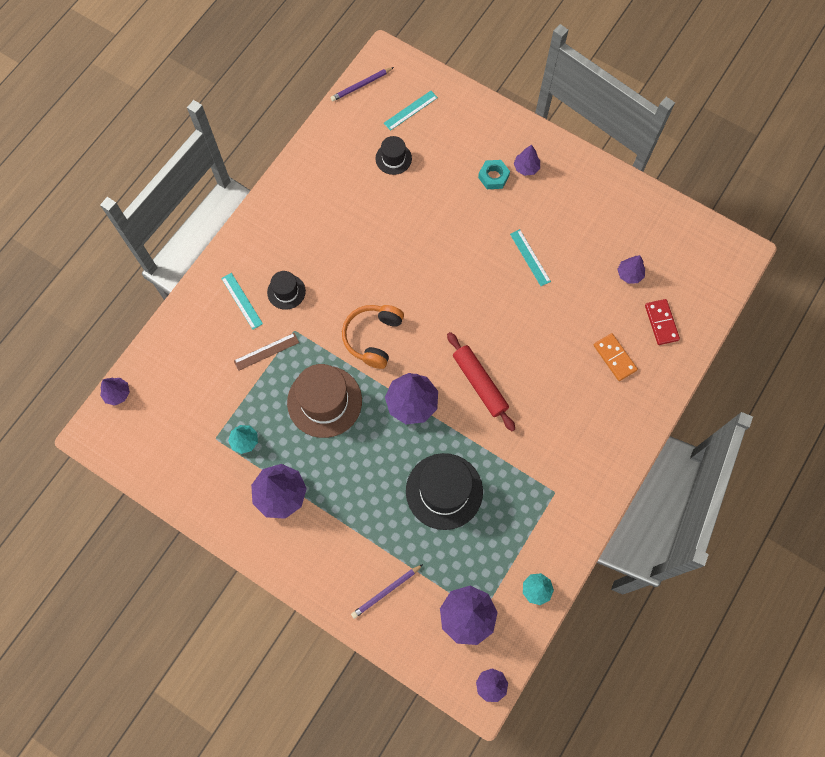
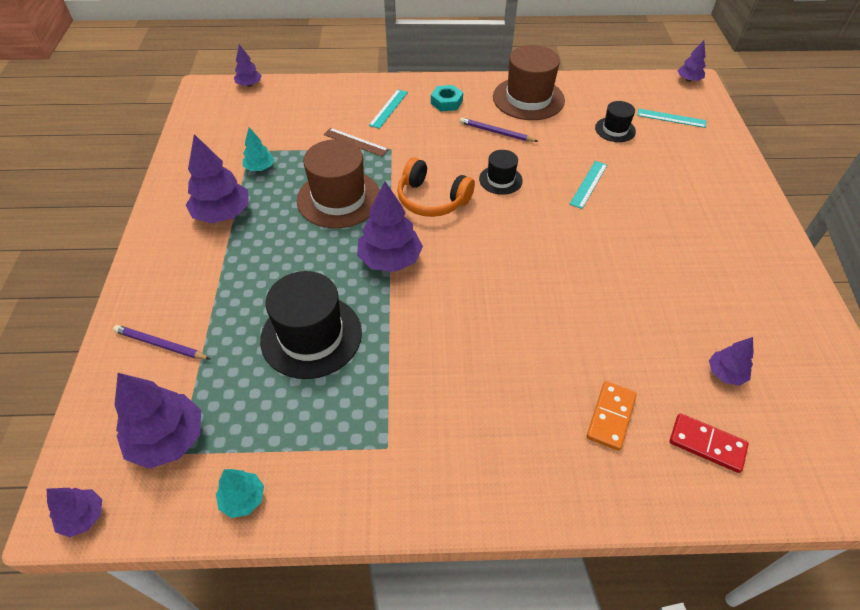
camera: 55 degrees right, 20 degrees down
black hat [267,271,306,310] -> black hat moved to [479,150,523,195]
purple pencil [330,67,394,101] -> purple pencil moved to [460,118,538,142]
orange headphones [342,305,404,369] -> orange headphones turned 135 degrees counterclockwise [397,158,475,217]
red rolling pin [447,332,515,431] -> none
turquoise nut [478,160,510,189] -> turquoise nut moved to [431,85,463,111]
turquoise ruler [510,229,551,286] -> turquoise ruler moved to [569,161,607,209]
purple tree [514,145,540,176] -> purple tree moved to [677,40,706,82]
red domino [645,299,680,345] -> red domino turned 75 degrees clockwise [669,413,749,473]
none -> brown hat [493,45,565,120]

